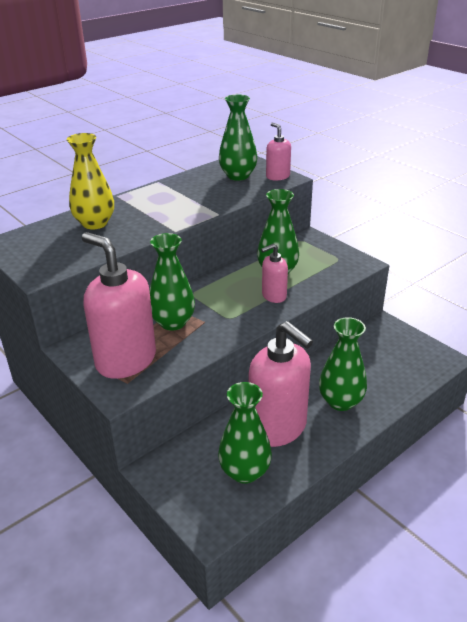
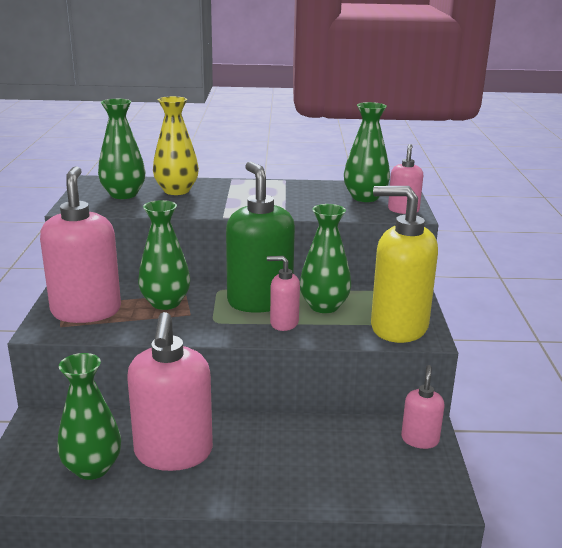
camera: 40 degrees right, 10 degrees down
green vase [319,317,367,411] -> green vase moved to [98,99,146,199]
none -> green soap dispenser [226,162,295,313]
none -> yellow soap dispenser [371,186,438,343]
none -> pink soap dispenser [401,365,445,449]

